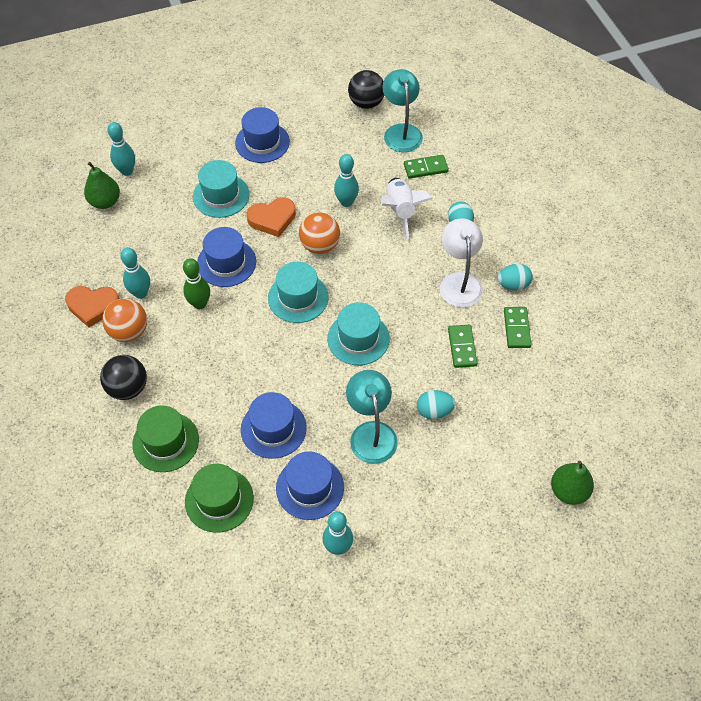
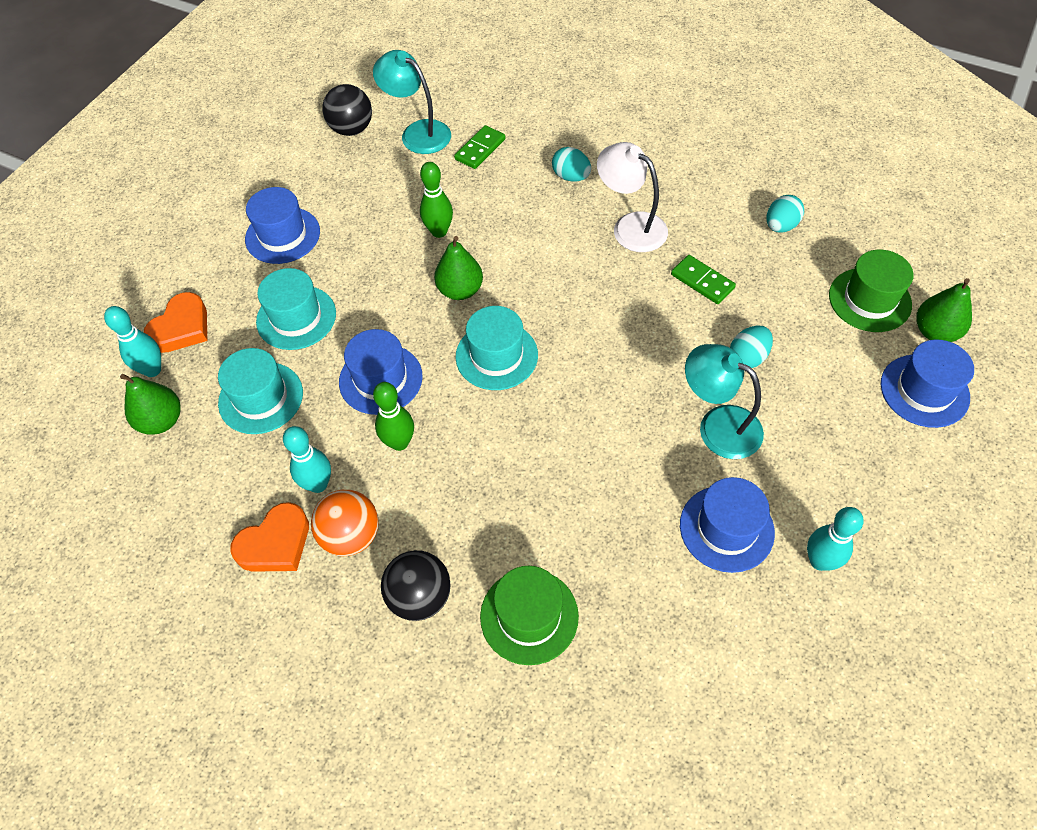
camera: 40 degrees left, 0 degrees up
green hat [185,464,254,533] -> green hat moved to [829,250,913,332]
blue hat [241,392,307,459] -> blue hat moved to [881,340,974,428]
orange heart [246,198,296,237] -> orange heart moved to [144,292,207,353]
orange ball [299,212,340,254] -> green pear [434,236,483,300]
turquoise hat [327,302,390,365] -> turquoise hat moved to [218,348,303,434]
turquoise bowling pin [334,154,359,207] -> green bowling pin [420,162,453,238]
white rocket [381,178,432,240] -> none
turquoise egg [497,264,533,290] -> turquoise egg moved to [766,195,804,233]
green domino [504,307,531,348] -> none

